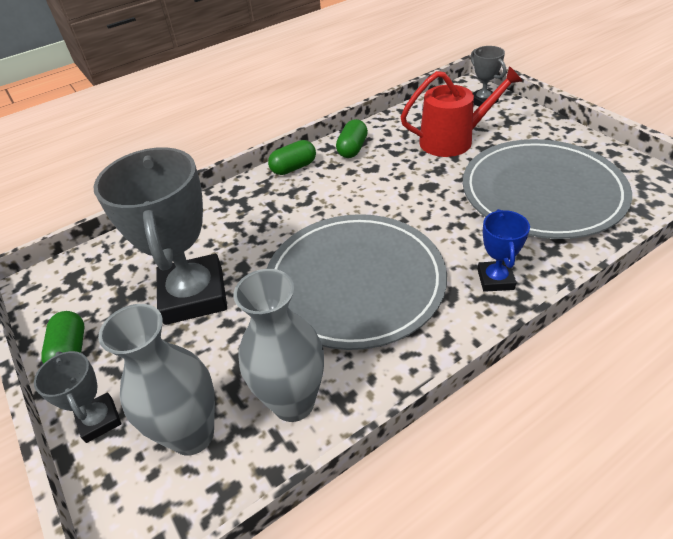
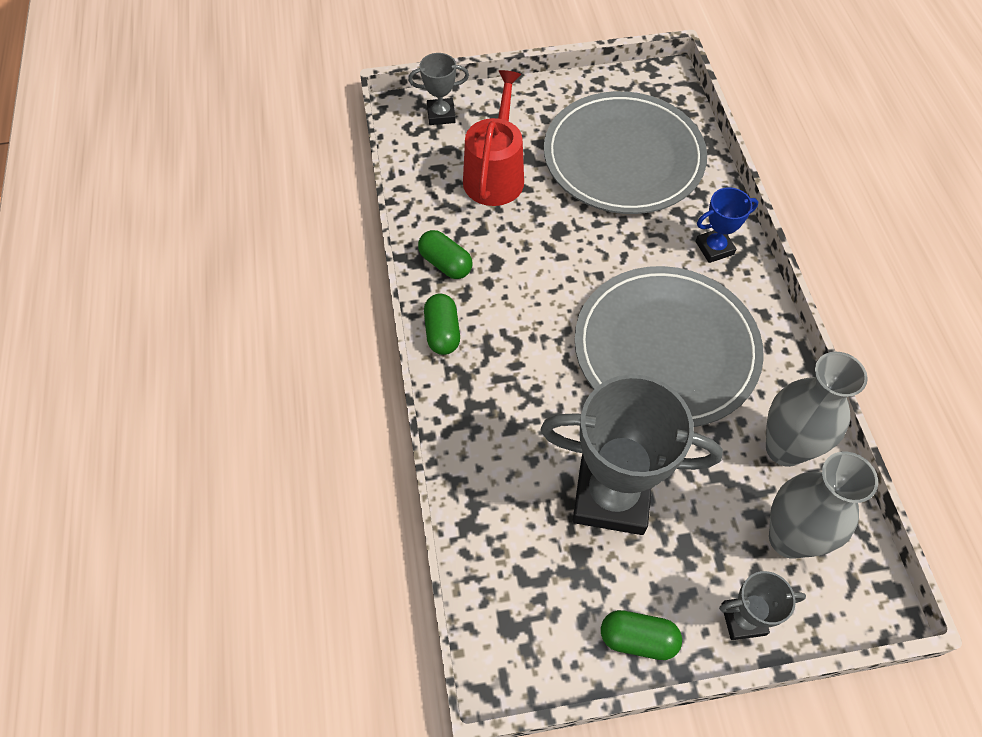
camera: 70 degrees left, 15 degrees up
blue trophy [477,209,530,292] -> blue trophy turned 45 degrees counterclockwise [696,187,758,263]

